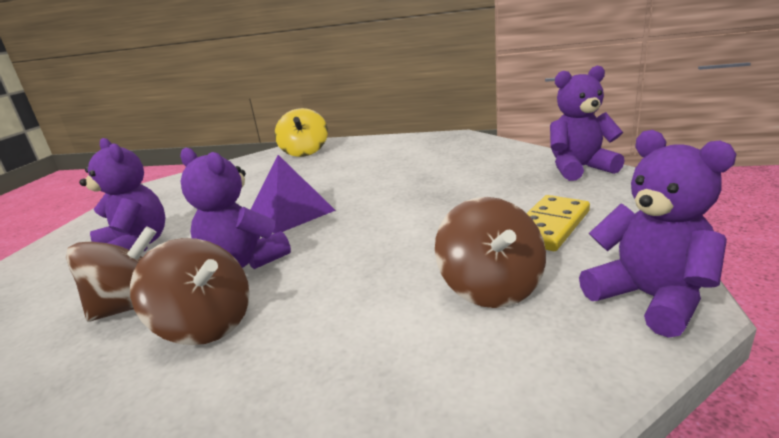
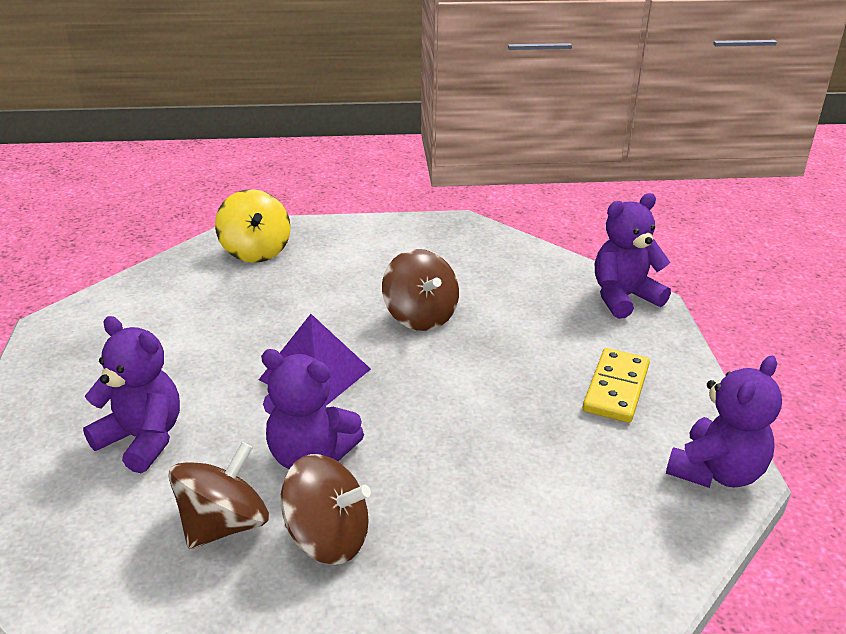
camera: 20 degrees left, 10 degrees up
brown spinning top [435,197,546,308] -> brown spinning top moved to [382,249,459,331]
purple teddy bear [579,130,736,338] -> purple teddy bear turned 90 degrees clockwise [666,356,782,488]

